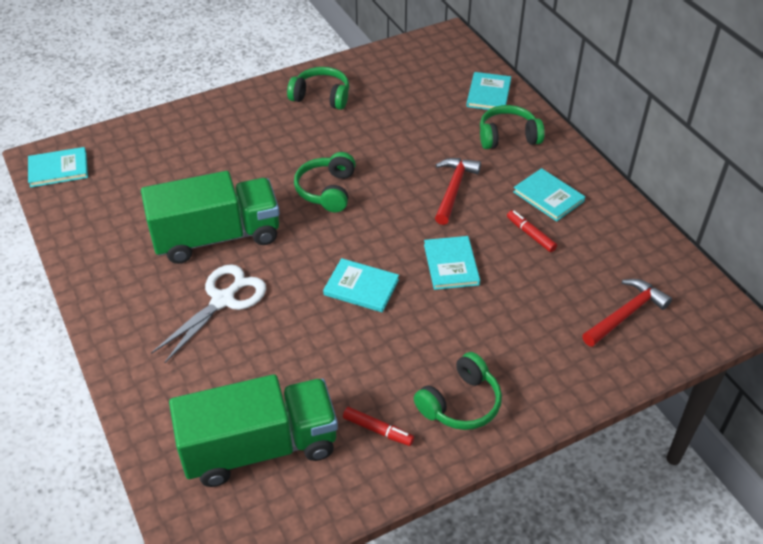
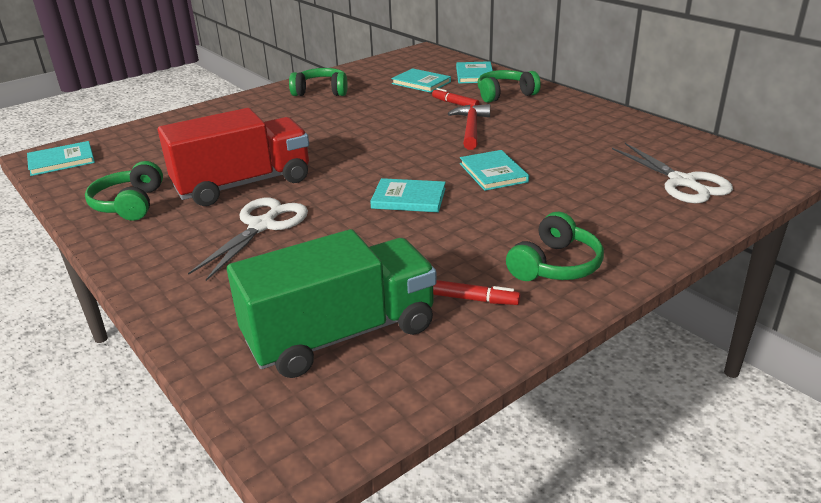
camera: 10 degrees left, 15 degrees down
green truck [141,171,280,264] -> red truck [158,108,309,206]
green headphones [294,152,356,212] -> green headphones moved to [85,161,163,221]
red marker [507,210,557,252] -> red marker moved to [432,88,480,107]
turquoise book [513,168,585,221] -> turquoise book moved to [391,68,451,93]
red hammer [582,279,672,347] -> white scissors [612,143,733,203]

